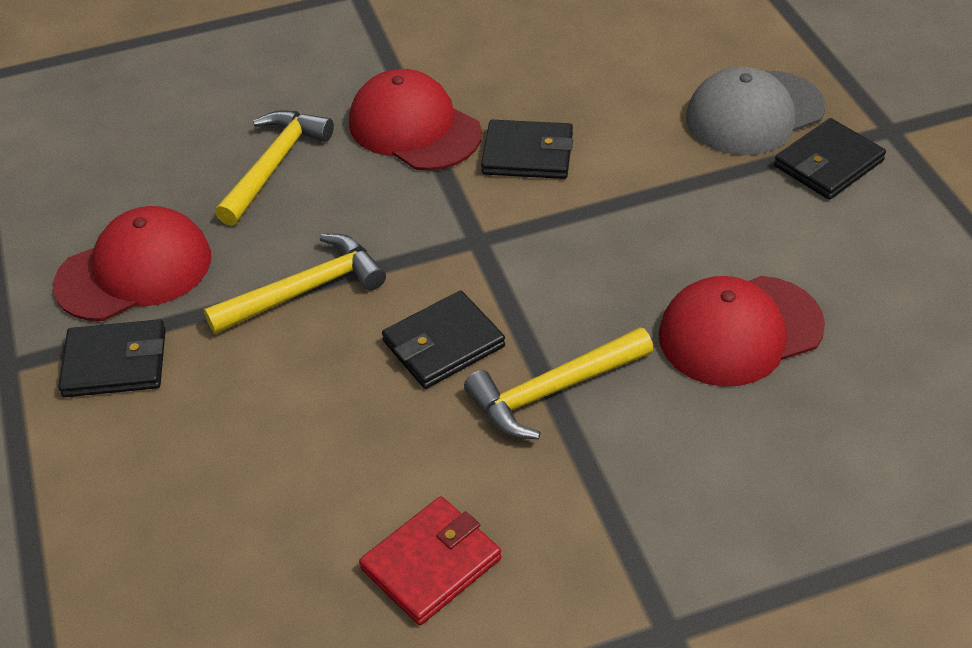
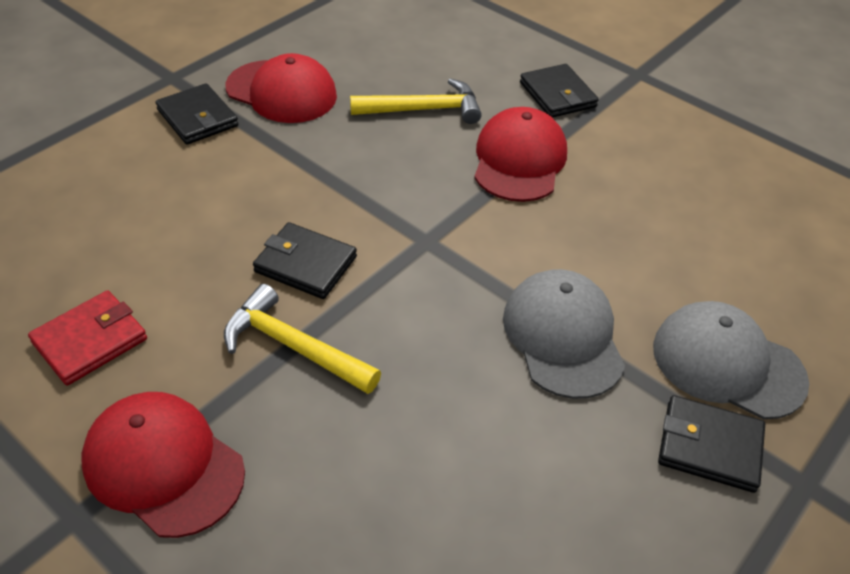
camera: 55 degrees right, 0 degrees up
yellow hammer [204,234,386,334] -> none
red wallet [359,496,502,625] -> red wallet turned 60 degrees counterclockwise [28,290,147,386]
black wallet [481,120,573,179] -> black wallet moved to [520,64,599,118]
red cap [659,276,825,386] -> red cap moved to [81,392,245,538]
none -> grey cap [503,269,625,399]

